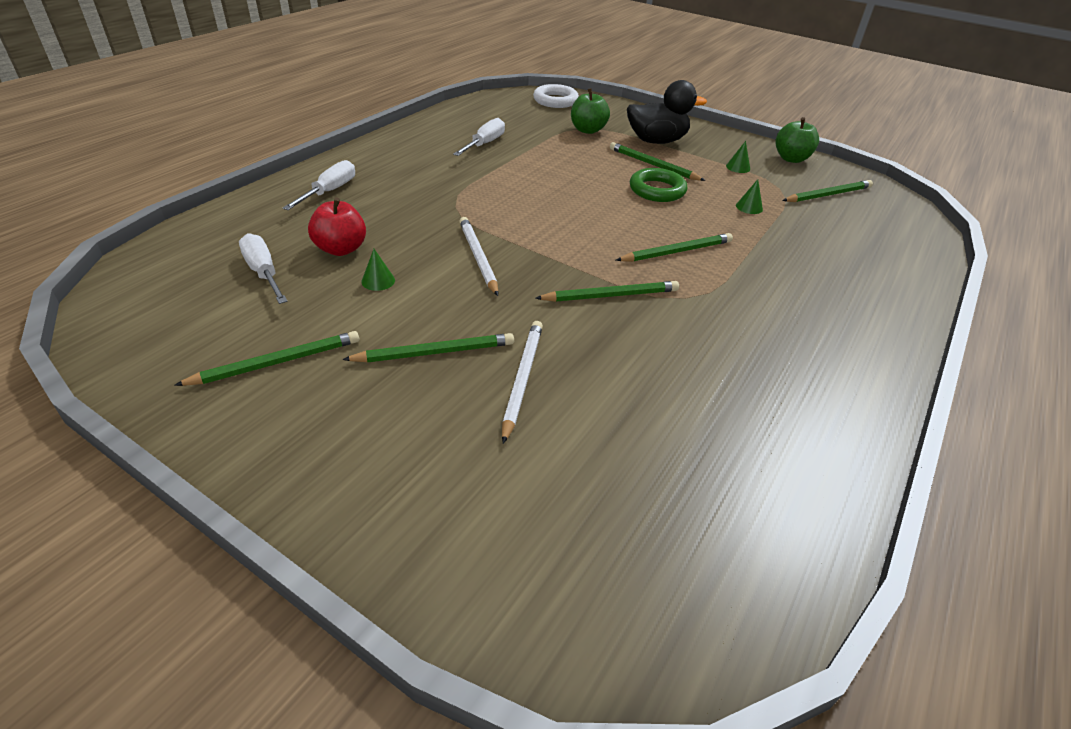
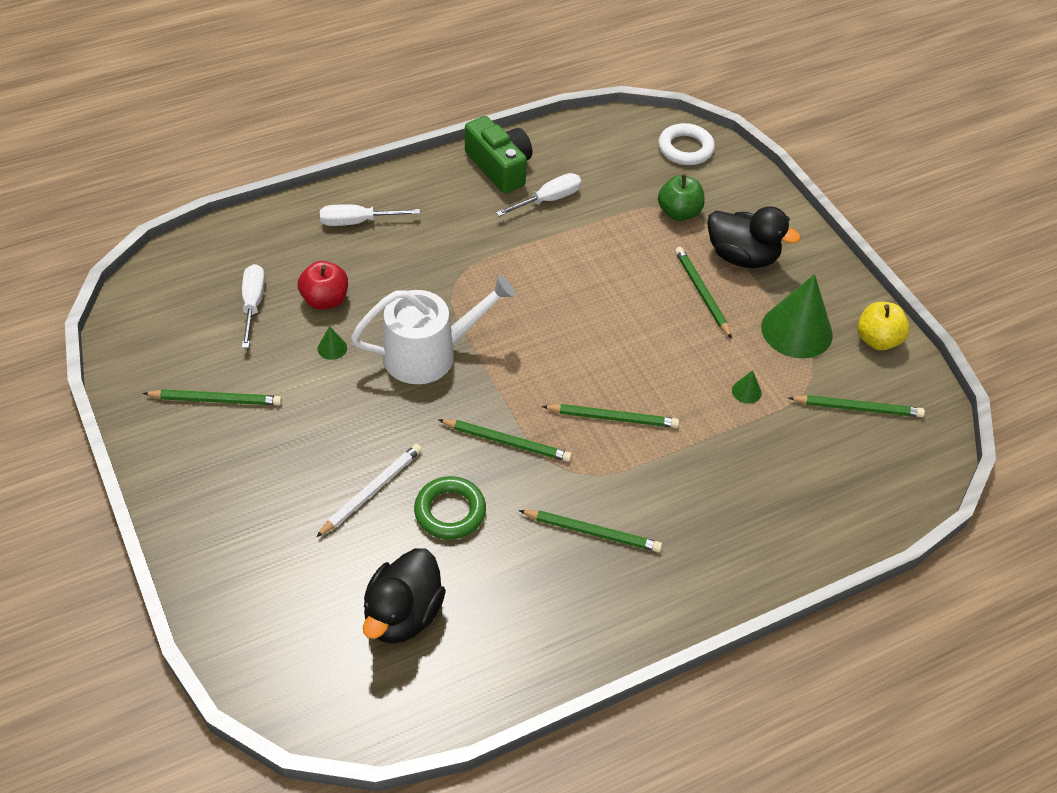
camera: 30 degrees right, 10 degrees up
white screwdriver [283,160,355,210] -> white screwdriver turned 150 degrees counterclockwise [320,204,420,226]
green pencil [342,333,514,362] -> green pencil moved to [519,510,662,552]
white pencil [459,217,498,296] -> white watering can [351,275,516,384]
green ring [630,168,687,202] -> green ring moved to [414,476,486,539]
green cone [726,141,750,173] -> green cone [761,274,833,359], size x2.50
green apple [775,117,819,163] -> yellow apple [857,301,910,350]
none -> black duck [363,548,446,644]
none -> green camera [465,116,532,194]

